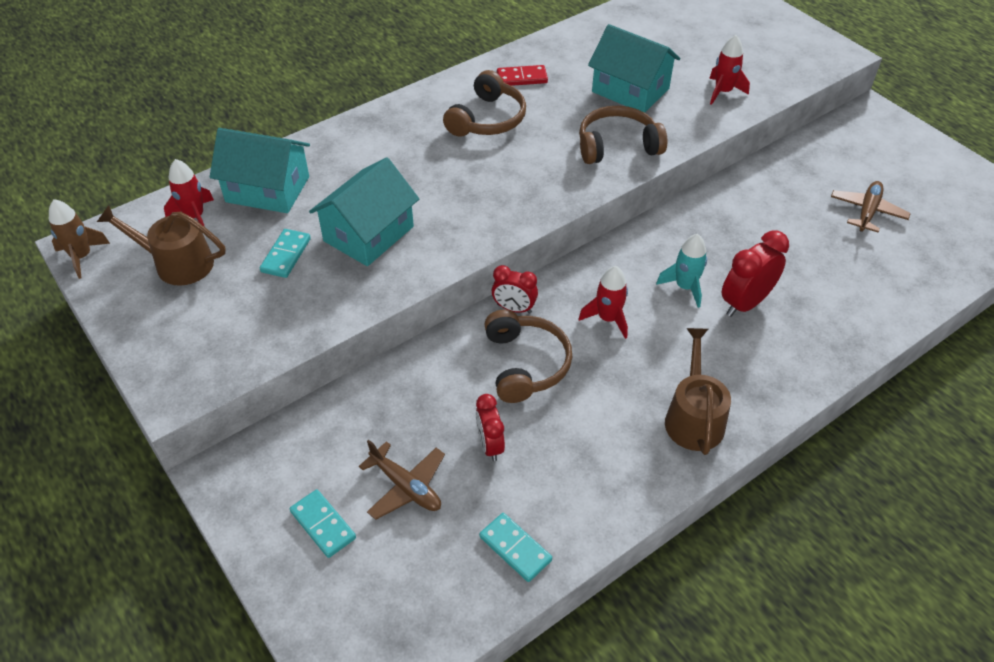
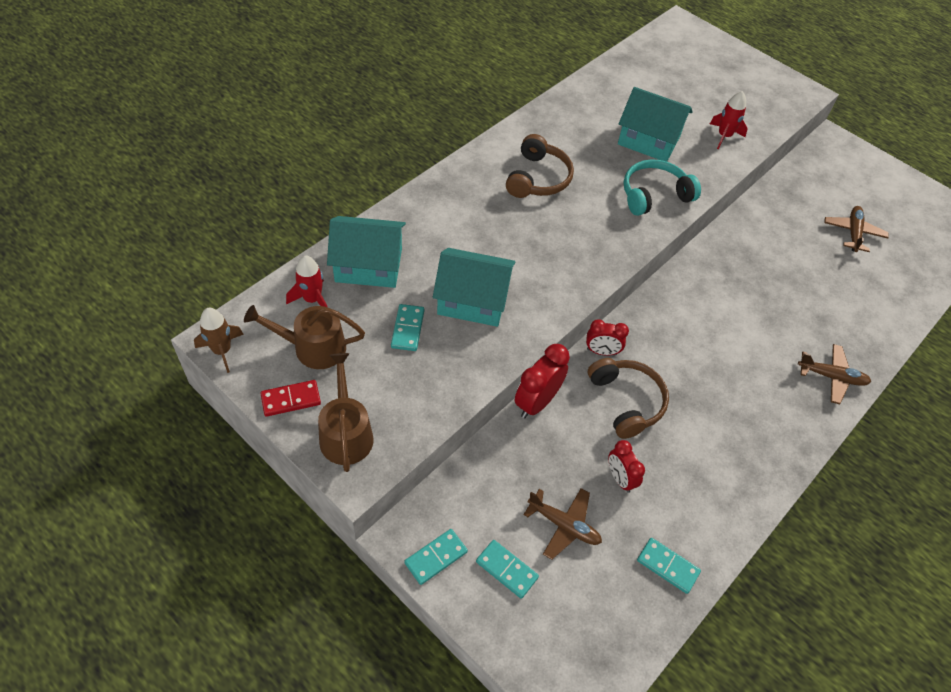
camera: 15 degrees left, 5 degrees up
turquoise house [309,157,419,266] -> turquoise house turned 75 degrees clockwise [433,248,515,327]
red domino [497,65,548,86] -> red domino moved to [260,380,321,417]
red rocket [578,266,628,339] -> none
brown headphones [579,106,667,164] -> turquoise headphones [624,159,701,216]
turquoise rocket [656,234,707,308] -> none
brown watering can [665,328,731,455] -> brown watering can moved to [318,353,374,472]
red clock [722,230,789,317] -> red clock moved to [514,344,570,418]
none -> turquoise domino [404,529,468,585]
none -> brown plane [798,344,871,404]

